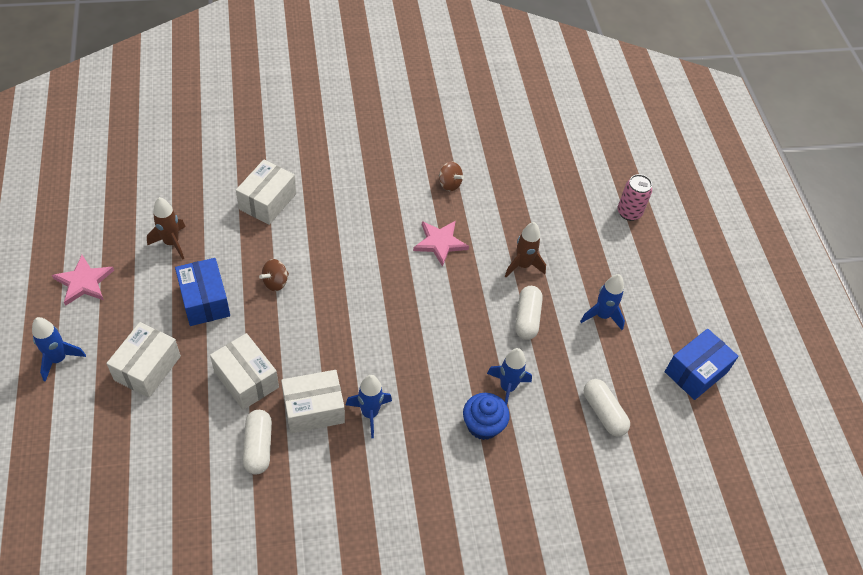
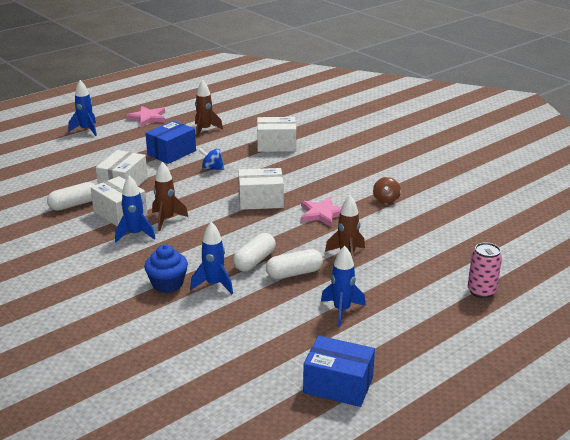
camera: 65 degrees right, 25 degrees down
white box [106,322,181,398] -> white box moved to [238,168,284,210]
brown spinning top [259,259,289,291] -> blue spinning top [198,148,224,170]
white capsule [584,379,630,437] -> white capsule moved to [233,233,276,271]
none -> brown rocket [152,162,188,231]

